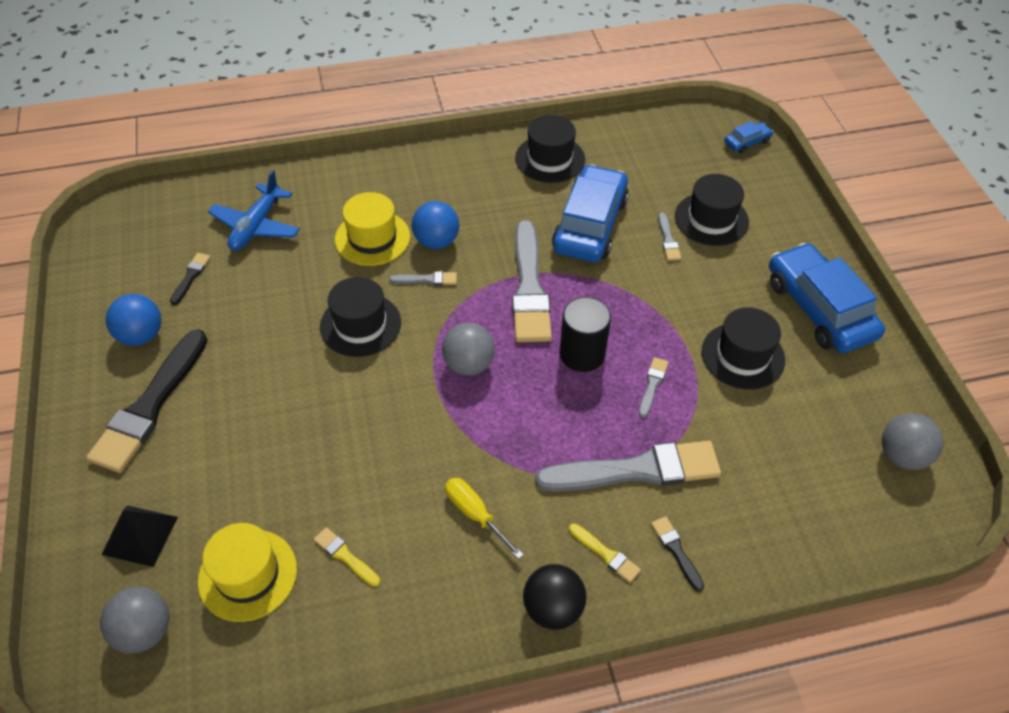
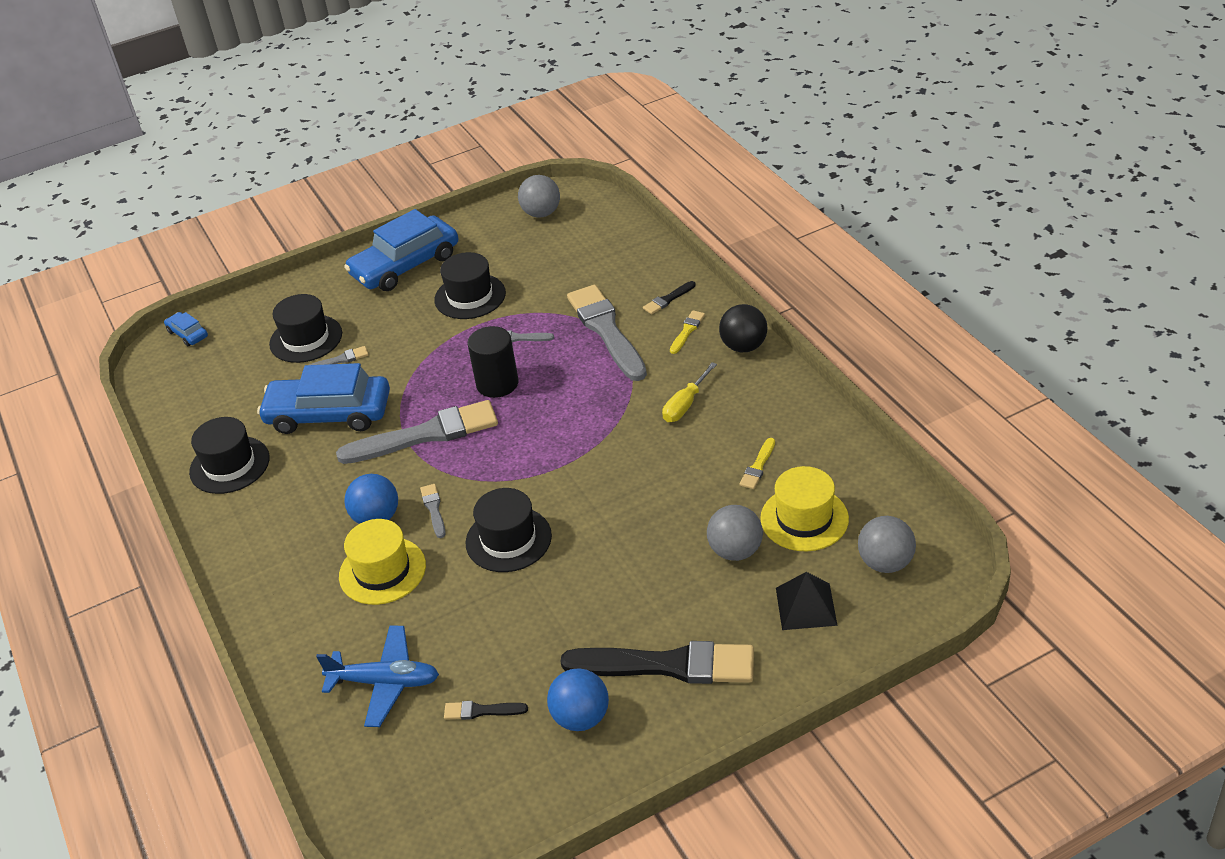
camera: 100 degrees left, 10 degrees down
grey ball [442,323,495,376] -> grey ball moved to [707,505,763,561]

